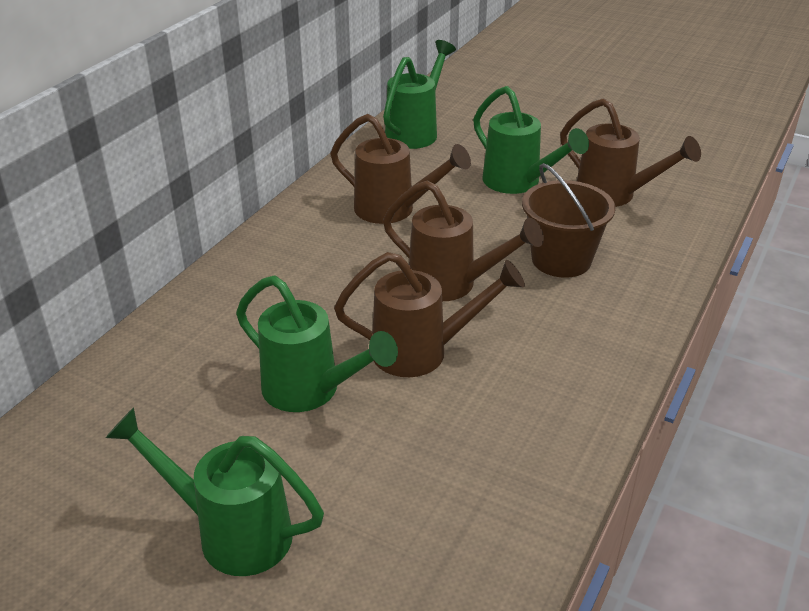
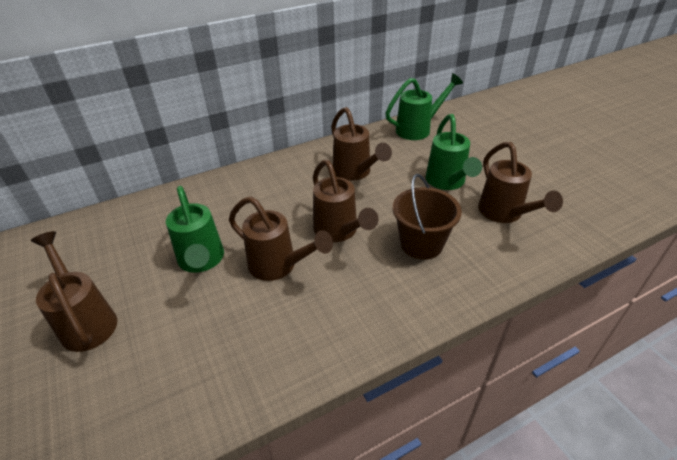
camera: 35 degrees right, 5 degrees up
green watering can [106,407,324,576] -> brown watering can [31,231,117,352]

